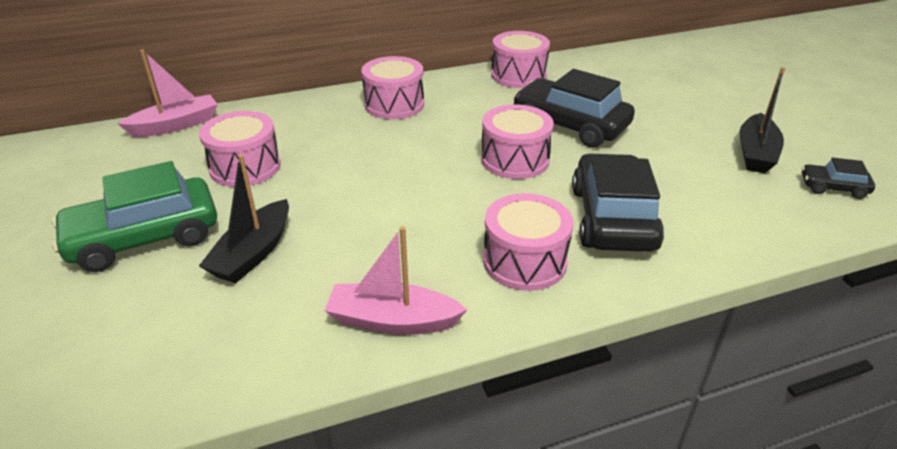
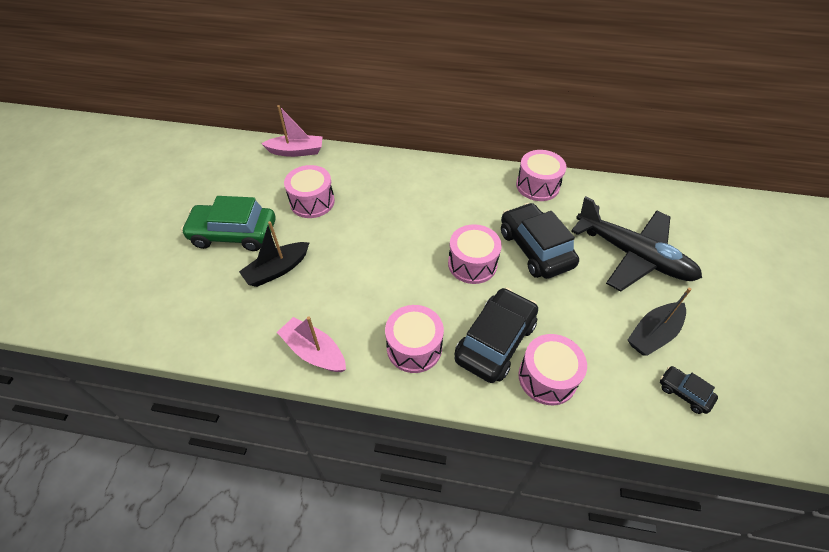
camera: 30 degrees right, 15 degrees up
pink drum [361,56,424,119] -> pink drum moved to [518,334,587,405]
none -> black plane [571,196,702,291]

